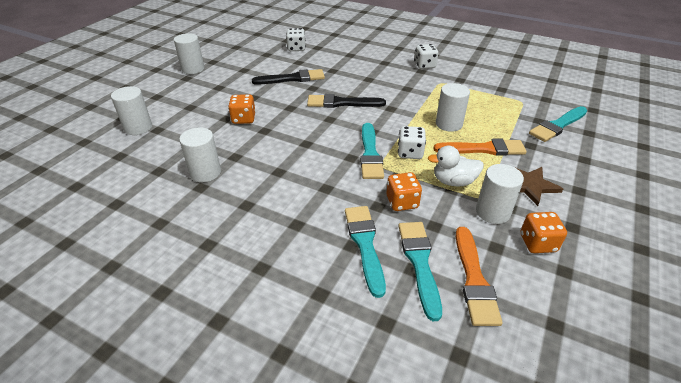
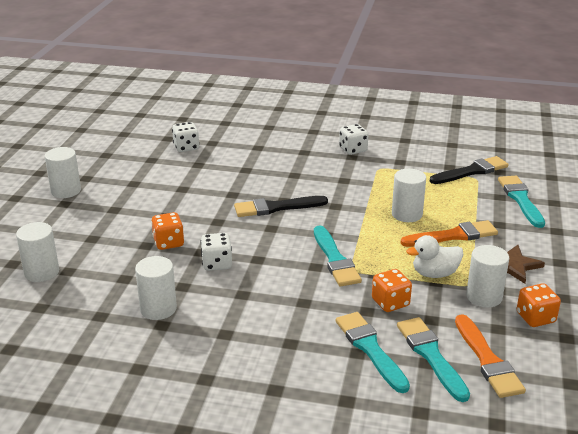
camera: 15 degrees left, 10 degrees down
black brush [252,69,325,85] -> black brush moved to [429,156,508,184]
white dice [398,126,426,159] -> white dice moved to [200,233,232,271]
turquoise brush [529,106,587,142] -> turquoise brush turned 135 degrees clockwise [498,176,545,228]

